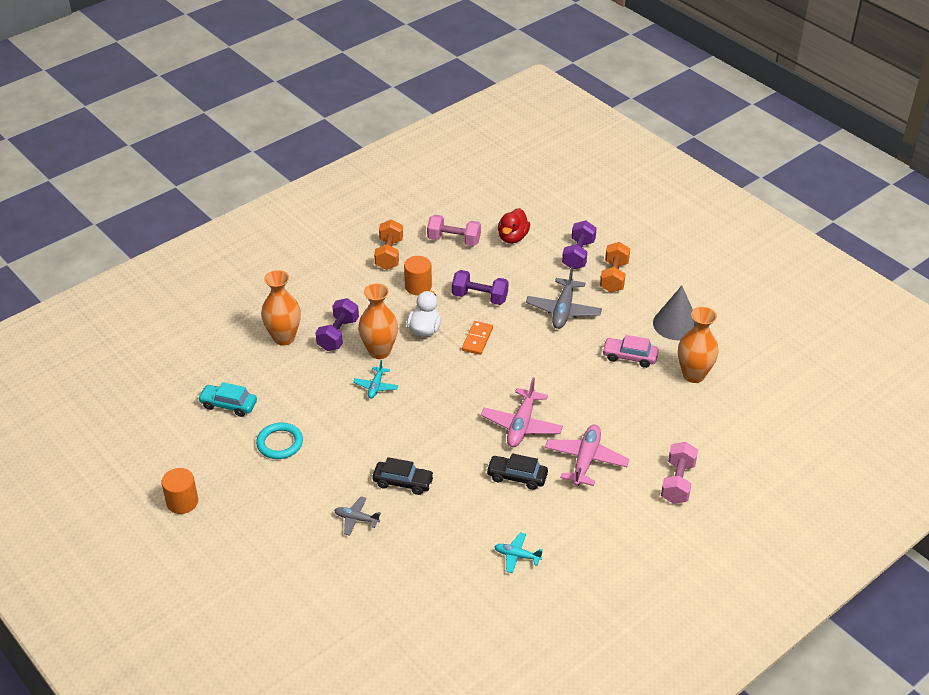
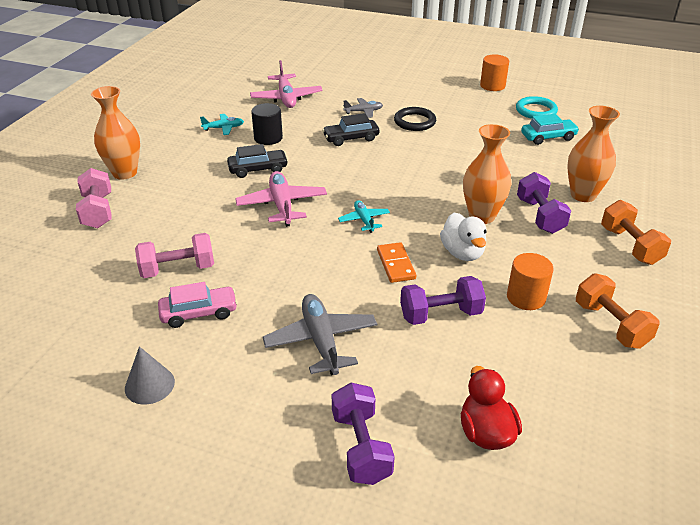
camera: 150 degrees right, 5 degrees down
turquoise ring [256,423,303,459] -> turquoise ring moved to [516,96,558,119]
turquoise plane [353,360,398,398] -> turquoise plane moved to [338,200,390,233]
pink dumbbell [427,215,481,246] -> pink dumbbell moved to [135,233,214,278]
pink plane [545,424,629,486] -> pink plane moved to [250,60,323,108]
orange dumbbell [600,242,630,293] -> orange dumbbell moved to [601,200,671,265]
grey cone [653,286,696,340] -> grey cone [125,346,175,404], size x0.67
orange vase [678,307,719,383] -> orange vase moved to [91,86,140,180]
none -> black cylinder [251,103,283,145]
none -> black ring [394,107,436,131]

